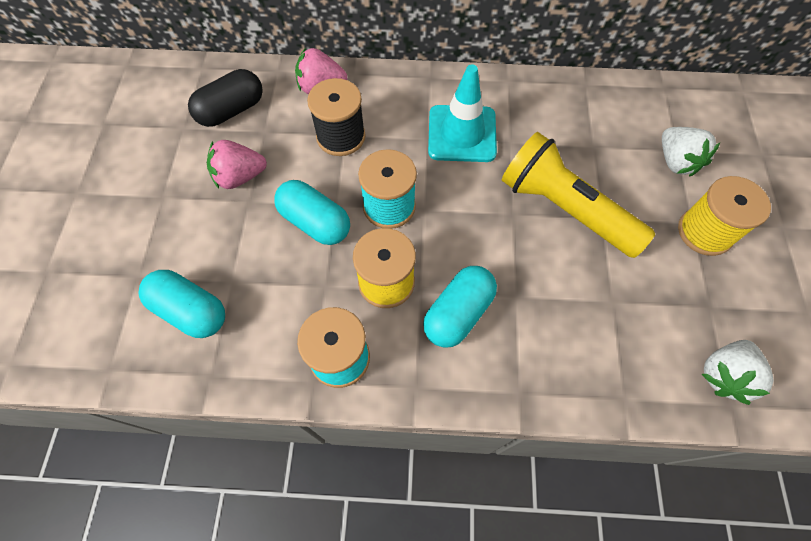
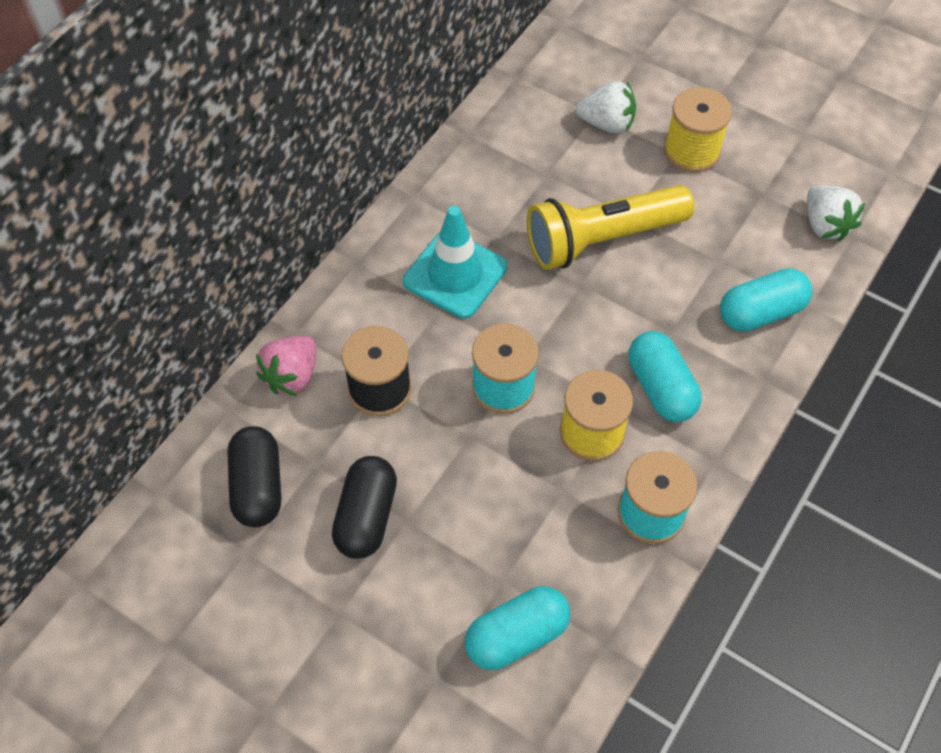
camera: 60 degrees left, 5 degrees down
pink strawberry [207,140,267,189] -> black capsule [332,456,397,559]
turquoise capsule [274,180,350,245] -> turquoise capsule moved to [720,268,812,332]

